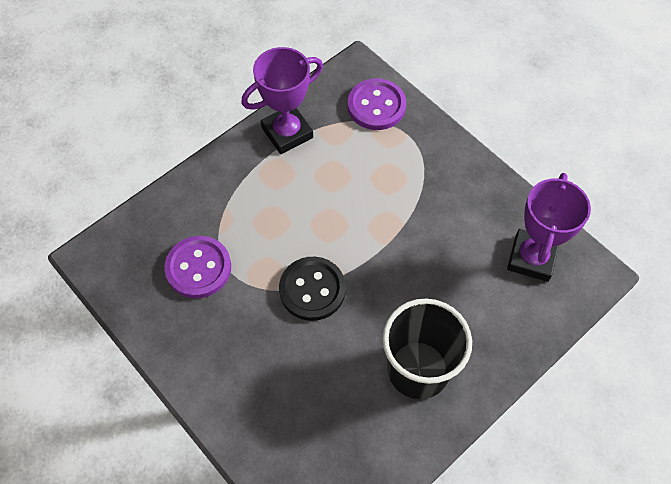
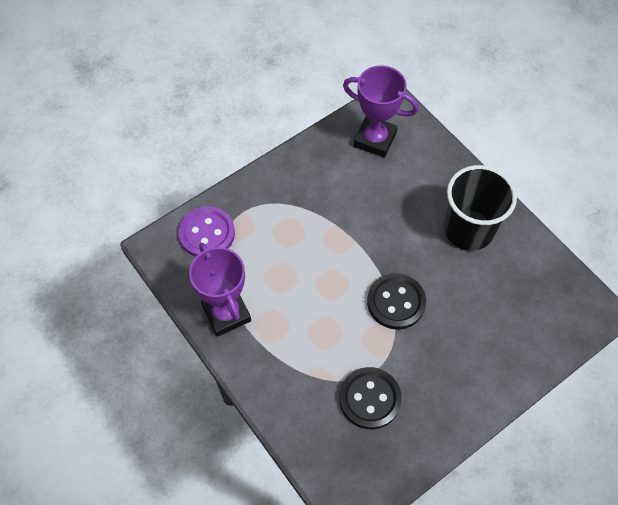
camera: 85 degrees left, 0 degrees up
purple button [164,236,231,298] -> black button [339,367,402,429]

